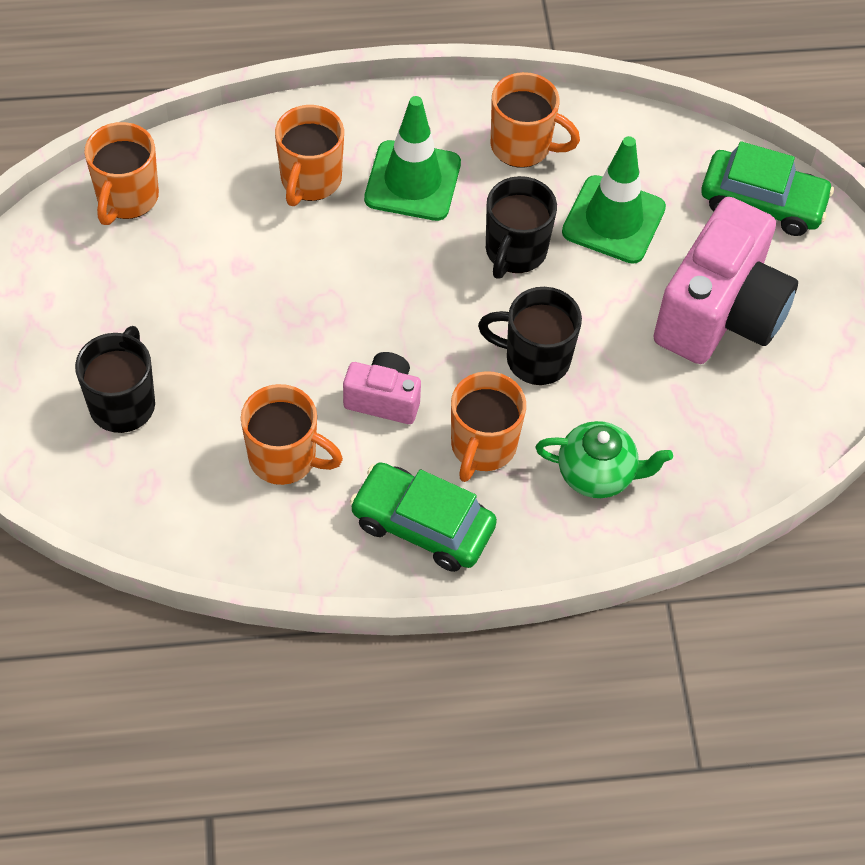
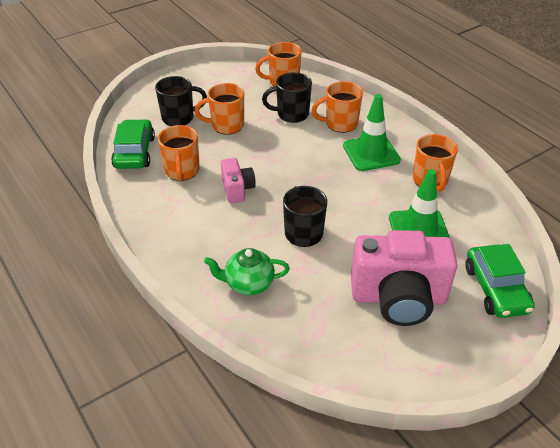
camera: 65 degrees right, 15 degrees down
green car [350,462,497,572] -> green car moved to [111,119,155,169]
orange mug [451,371,526,482] -> orange mug moved to [195,83,244,135]
black mug [486,176,557,279] -> black mug moved to [262,72,312,123]
green teapot [535,421,673,498] -> green teapot turned 105 degrees clockwise [204,248,290,295]

